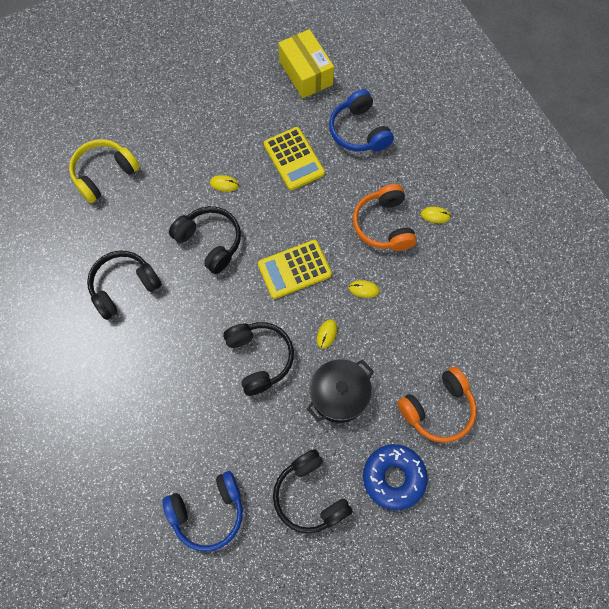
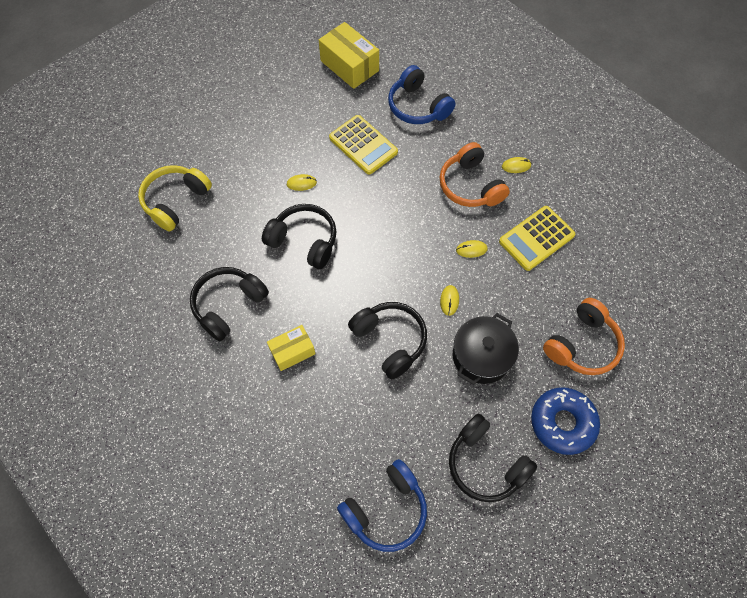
camera: 15 degrees left, 5 degrees down
yellow calculator [258,240,332,299] -> yellow calculator moved to [499,206,575,271]
none -> yellow box [267,325,316,371]

